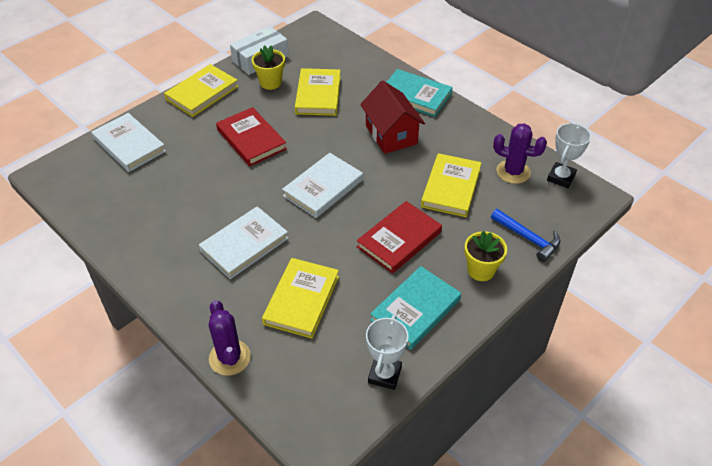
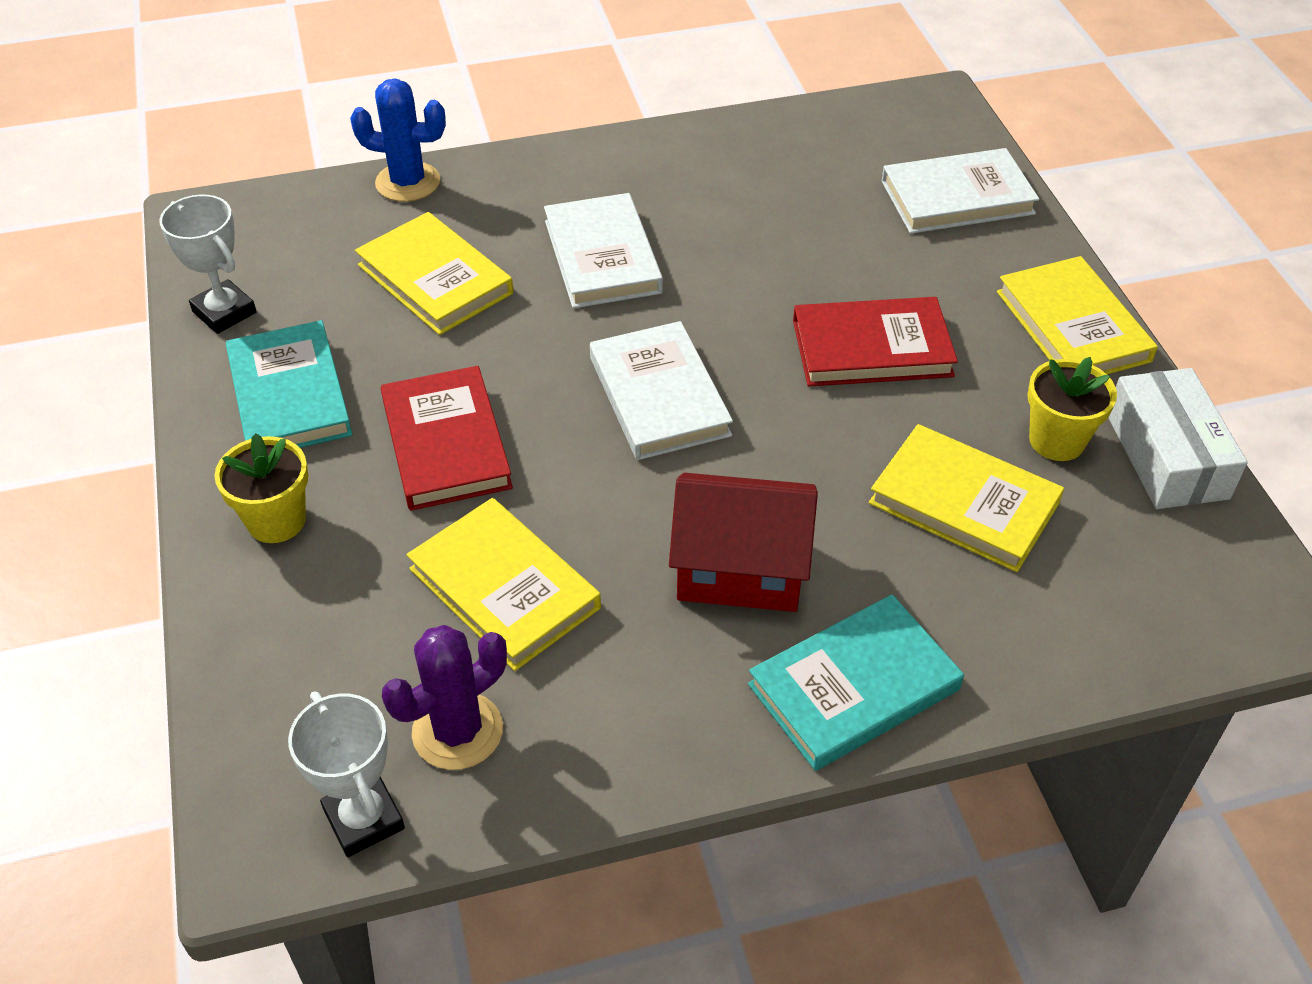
camera: 120 degrees right, 0 degrees up
purple cactus [209,300,251,376] -> blue cactus [350,79,446,202]
blue hammer [491,209,560,262] -> none

